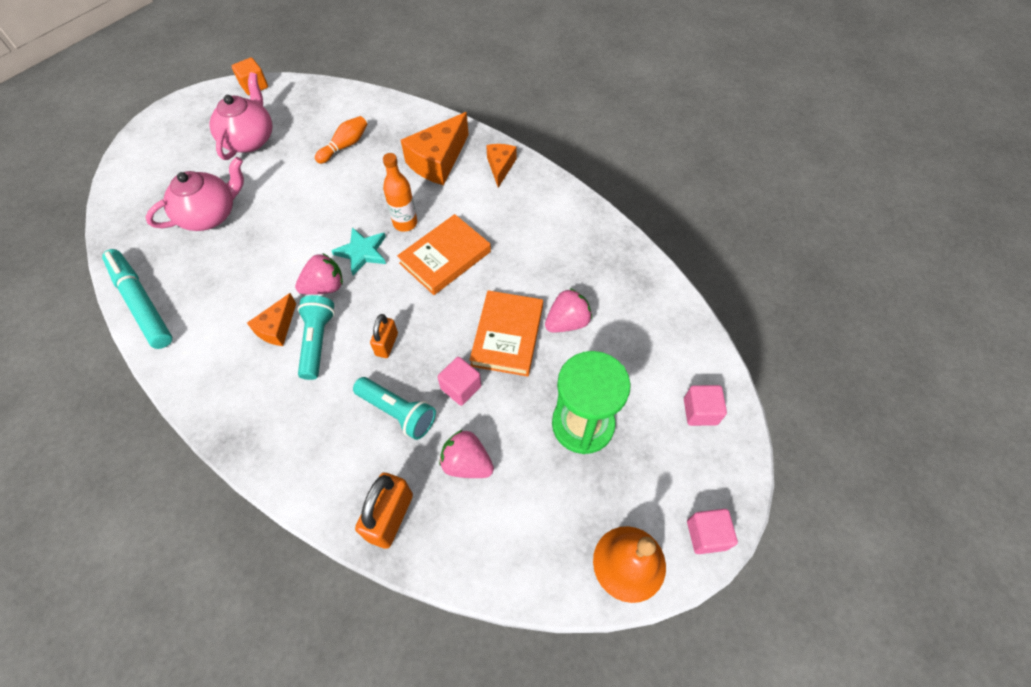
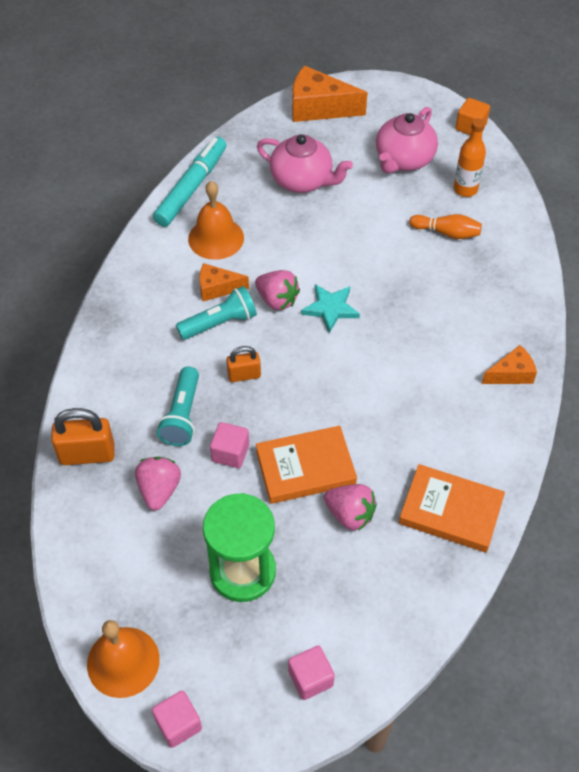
camera: 65 degrees right, 5 degrees down
pink teapot [209,72,272,160] -> pink teapot turned 135 degrees clockwise [376,107,438,174]
orange bottle [383,153,417,232] -> orange bottle moved to [454,118,486,197]
orange book [397,214,491,295] -> orange book moved to [399,464,505,553]
orange cheese [401,112,469,185] -> orange cheese moved to [292,65,368,122]
none -> orange bell [188,181,244,260]

